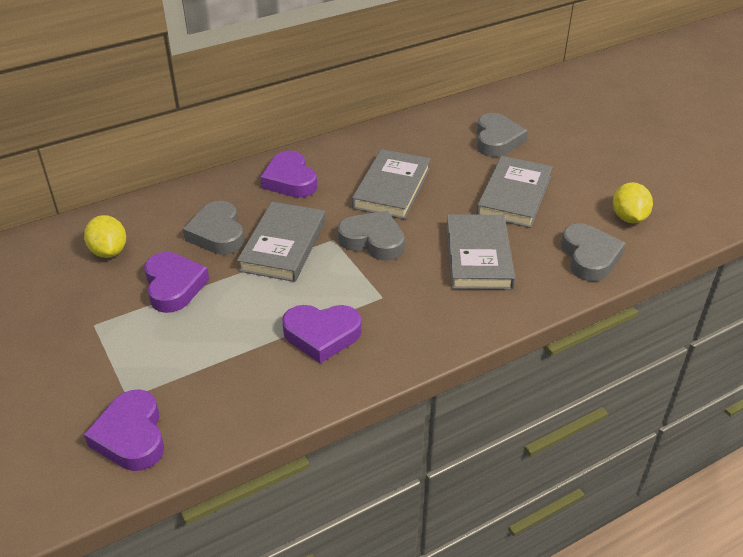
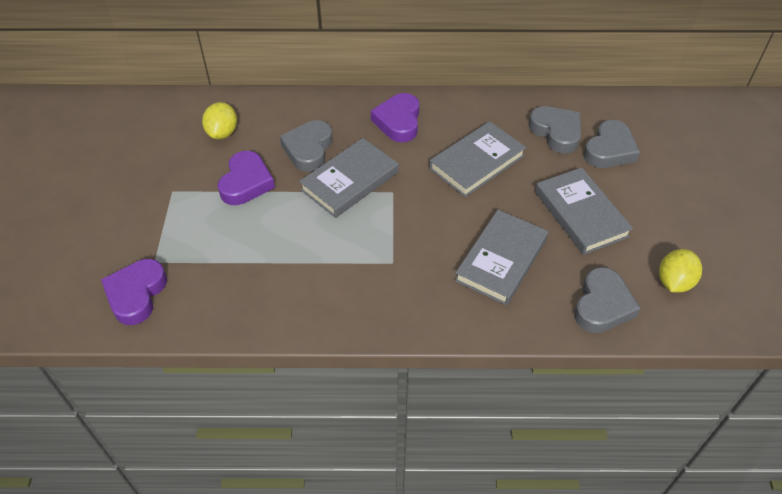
camera: 30 degrees right, 10 degrees up
purple heart [282,305,362,363] -> none
grey heart [338,211,405,261] -> grey heart moved to [529,106,581,153]
grey book [476,156,553,228] -> grey book turned 75 degrees counterclockwise [535,167,633,255]

